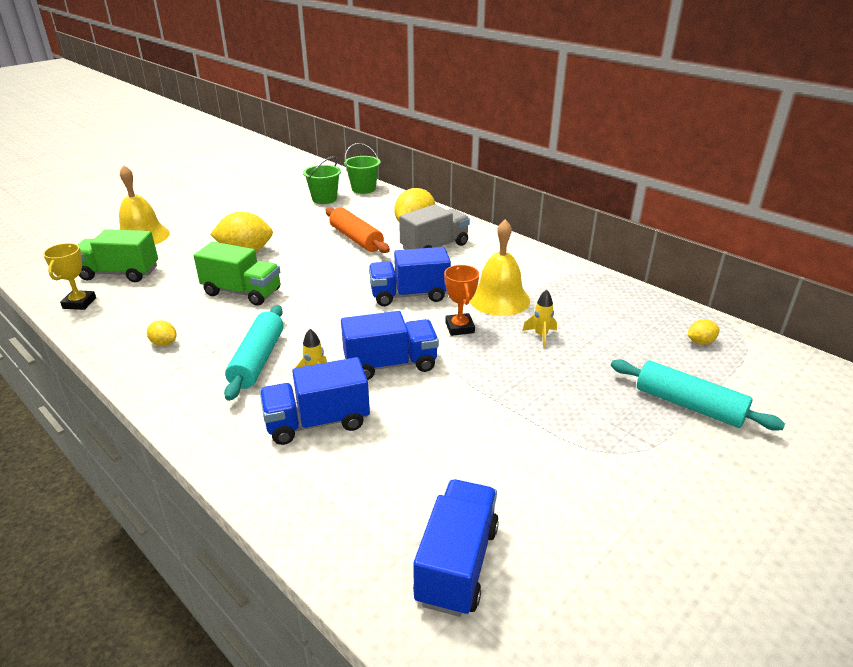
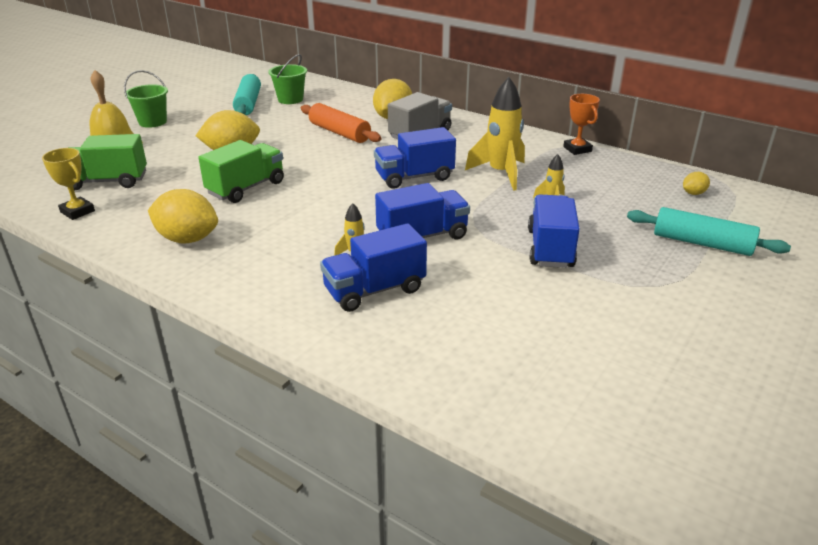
camera: 10 degrees left, 0 degrees up
yellow trophy [43,243,96,310] -> yellow trophy turned 45 degrees counterclockwise [42,148,95,220]
yellow lemon [147,321,176,346] -> yellow lemon [148,189,218,244], size x2.08
green truck [194,242,280,306] -> green truck turned 60 degrees counterclockwise [198,140,284,203]
turquoise rolling pin [224,305,284,401] -> turquoise rolling pin moved to [233,74,261,115]
green bucket [344,143,381,194] -> green bucket moved to [124,70,168,128]
blue truck [413,479,499,617] -> blue truck moved to [528,194,580,268]
orange trophy [444,265,479,336] -> orange trophy moved to [563,94,600,155]
yellow bell [470,219,530,316] -> yellow rocket [465,77,525,191]

